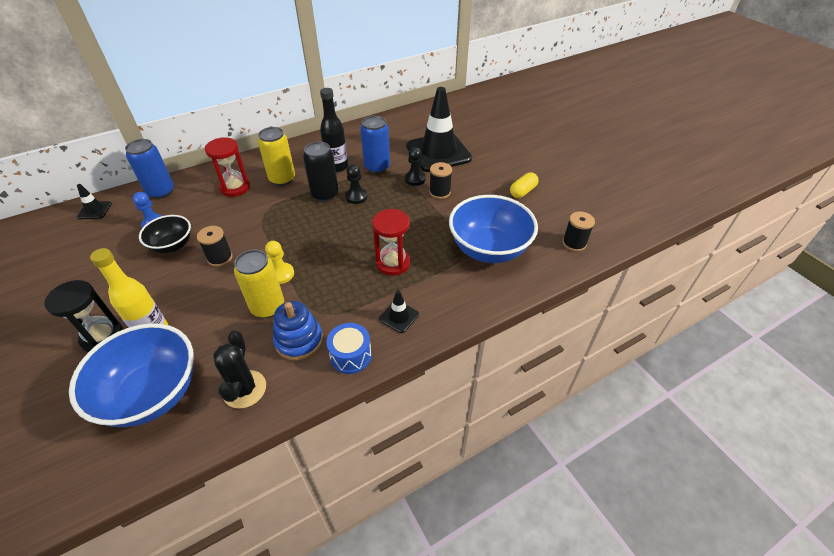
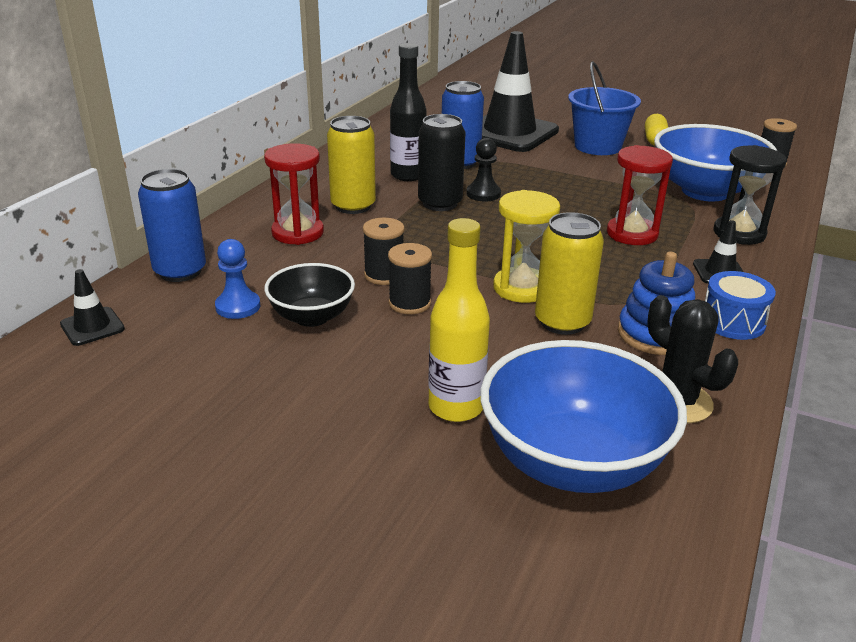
camera: 35 degrees left, 15 degrees down
black hourglass [44,280,123,352] -> black hourglass moved to [714,145,787,245]
yellow pawn [265,241,294,284] -> yellow hourglass [493,190,560,303]
black pawn [405,147,426,186] -> none
black spool [429,162,452,199] -> black spool moved to [363,218,404,285]
none -> blue bucket [568,61,641,155]

